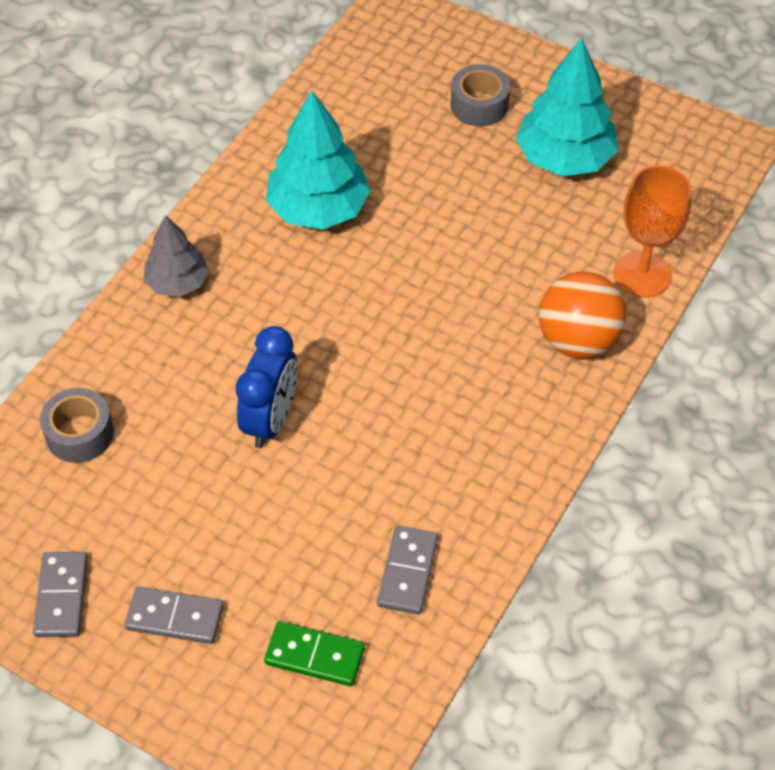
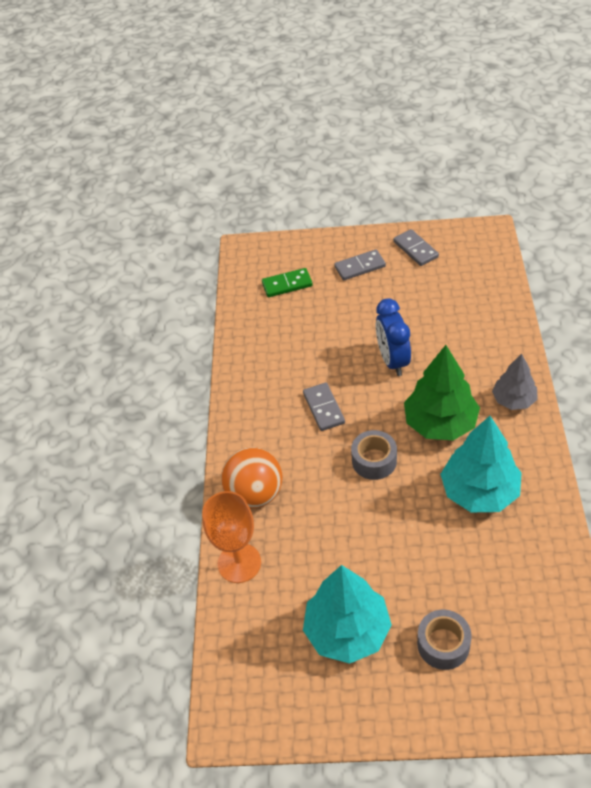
camera: 155 degrees right, 5 degrees down
grey tape [40,388,114,463] -> grey tape moved to [351,430,397,480]
grey domino [377,526,438,614] -> grey domino moved to [303,383,345,431]
none -> green tree [404,345,480,440]

